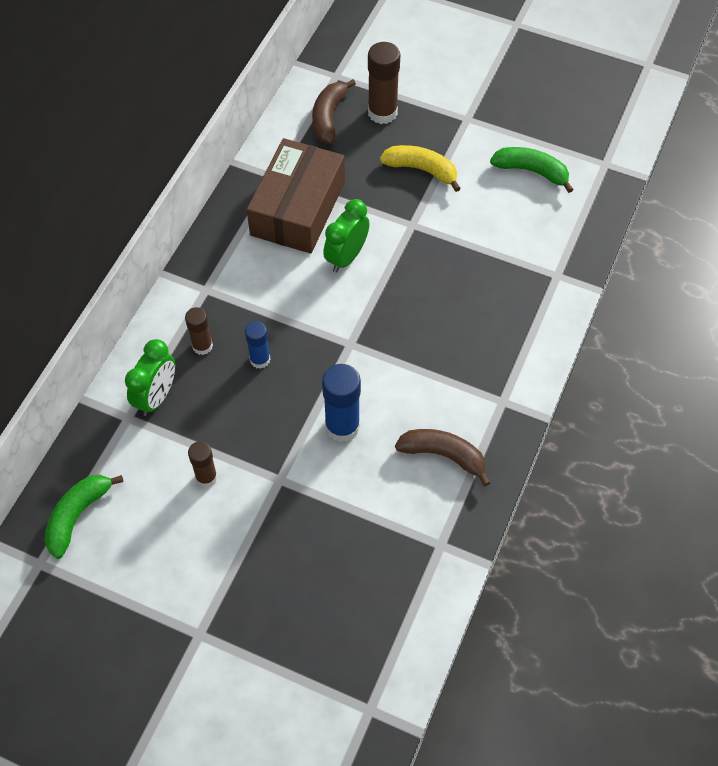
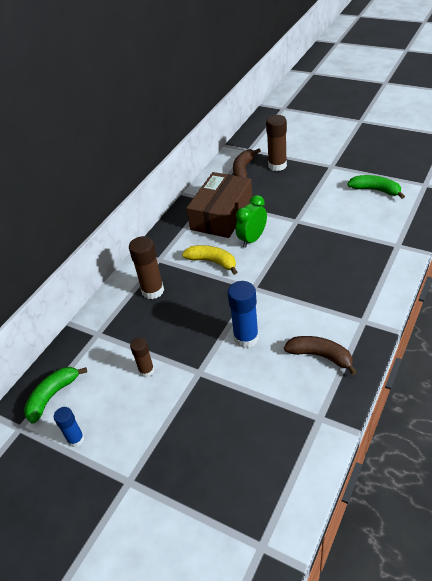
camera: 10 degrees right, 15 degrees down
green clock [125,339,175,416] -> none
brown glue stick [185,307,213,355] -> brown glue stick [129,236,164,299], size x1.64
blue glue stick [245,321,270,369] -> blue glue stick moved to [54,407,84,447]
yellow banana [380,145,461,192] -> yellow banana moved to [182,245,237,275]

